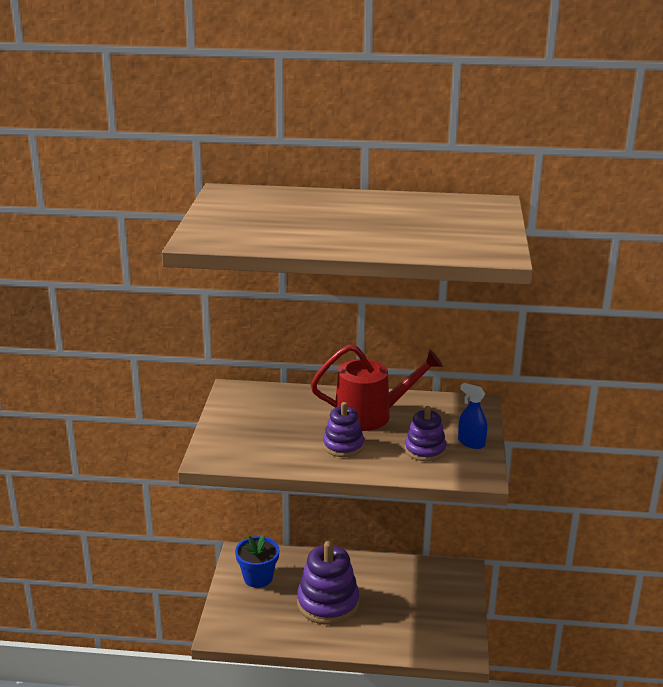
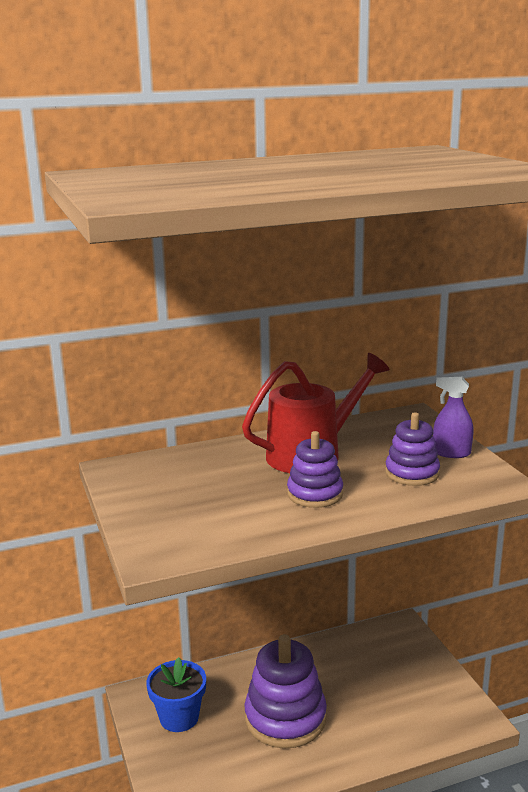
camera: 25 degrees left, 5 degrees down
blue spray bottle [458,383,487,449] -> purple spray bottle [433,377,474,458]

